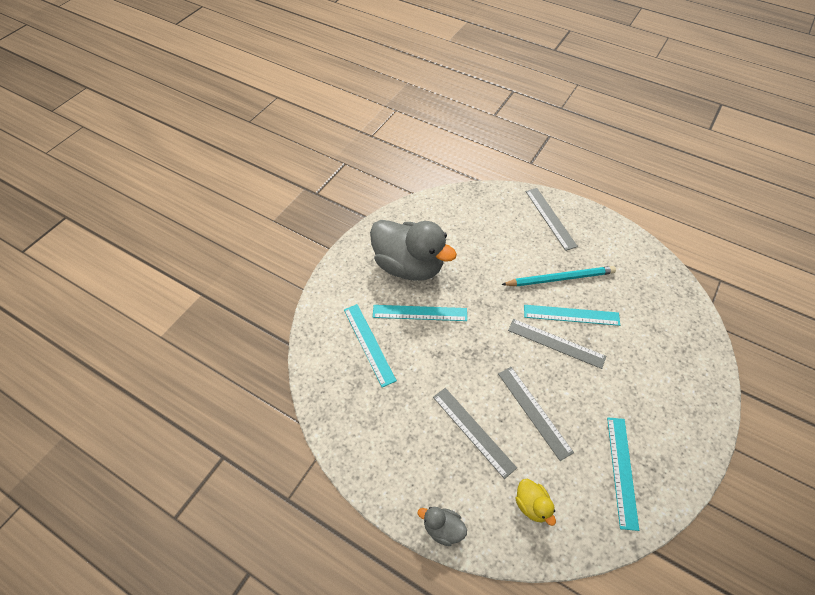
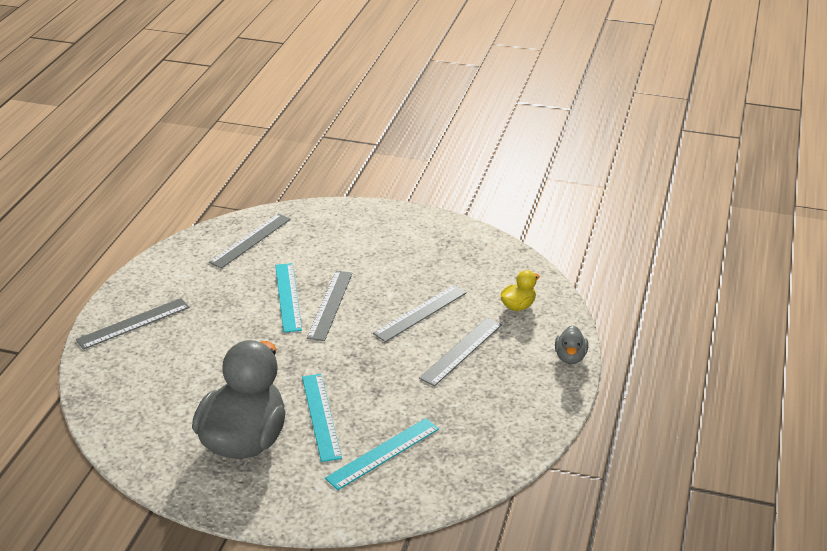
camera: 105 degrees left, 20 degrees down
turquoise pencil [501,266,616,287] -> none
turquoise ruler [607,418,639,531] -> none
none -> grey ruler [209,214,291,269]

